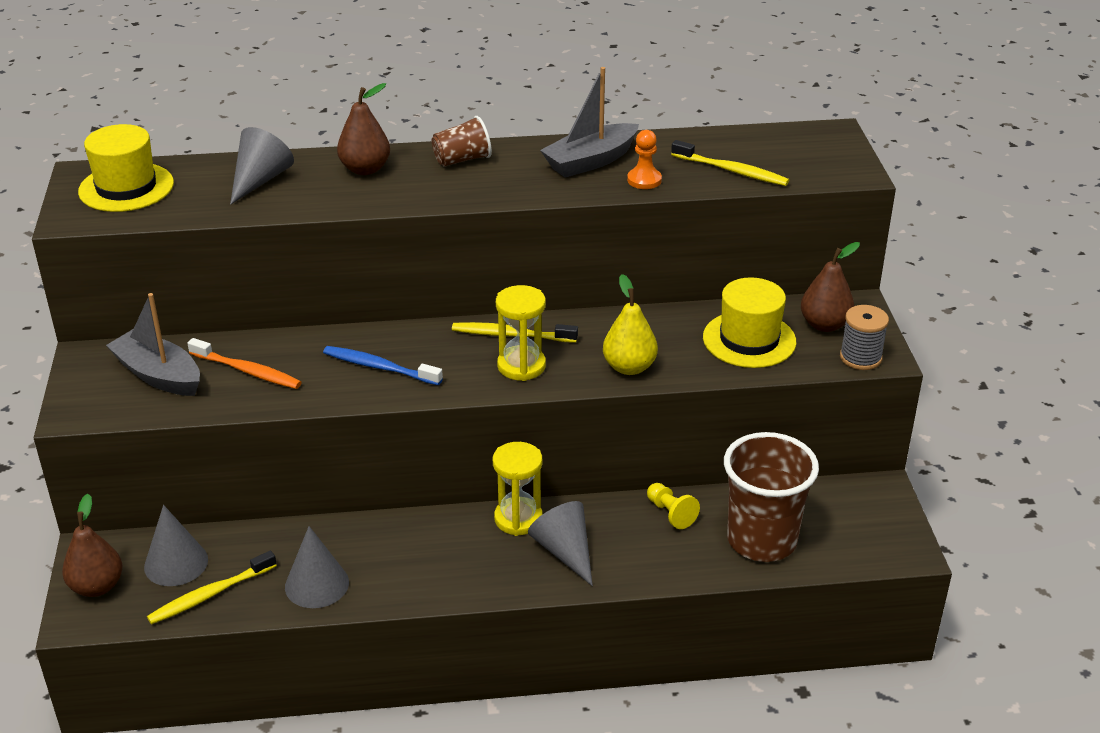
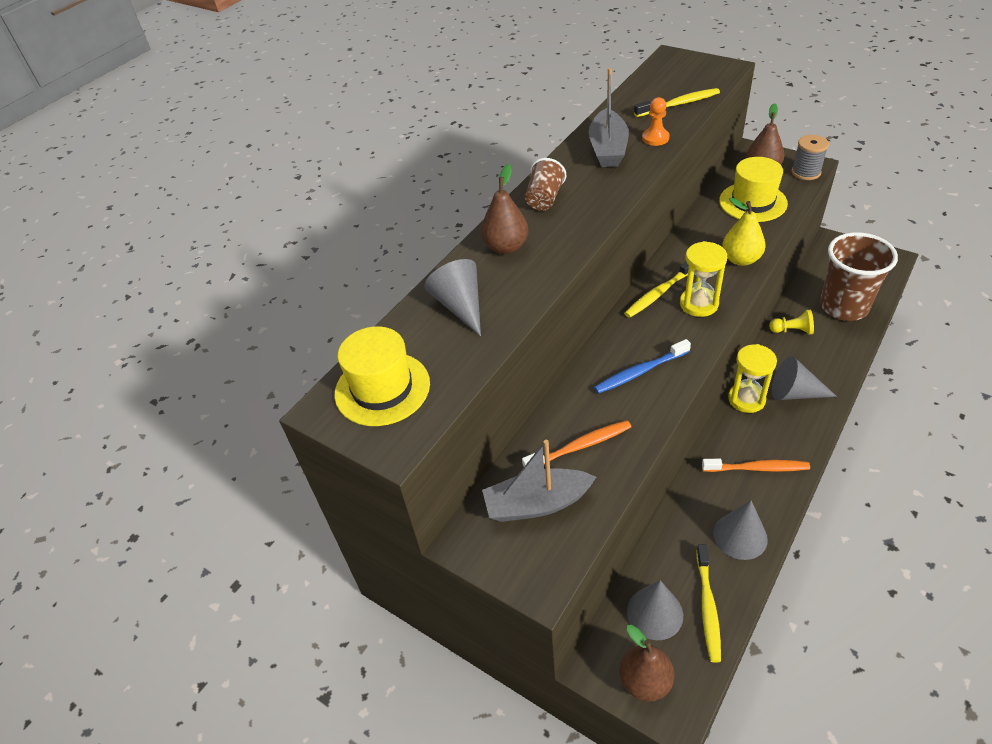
camera: 45 degrees left, 10 degrees up
none -> orange toothbrush [702,459,810,472]

